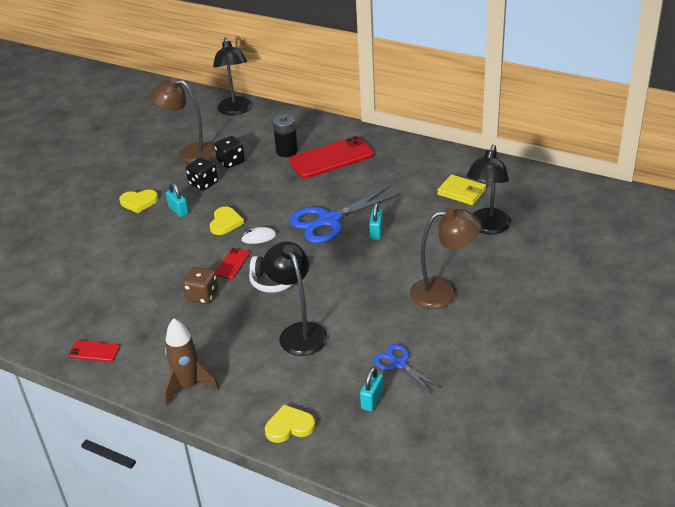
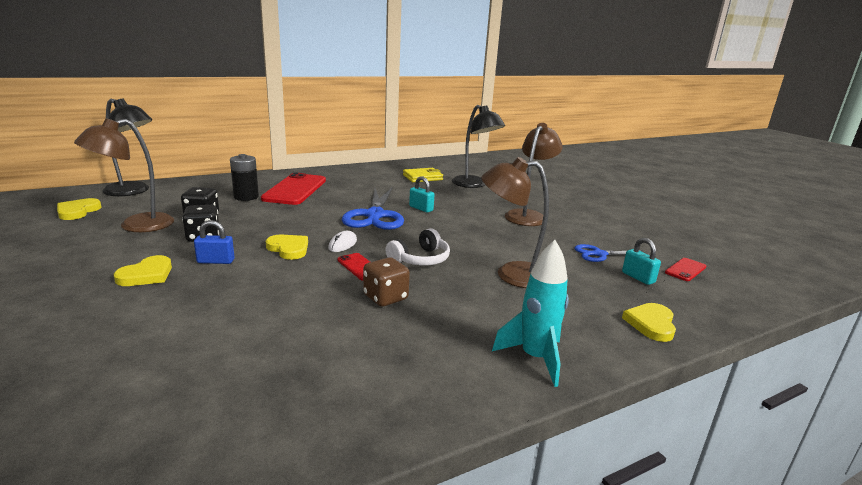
camera: 60 degrees left, 15 degrees down
red phone [68,340,120,362] -> red phone moved to [665,258,706,281]
brown rocket [164,318,219,406] -> turquoise rocket [492,240,569,387]
turquoise padlock [166,183,189,217] -> blue padlock [194,220,235,264]
black lamp [263,242,328,356] -> brown lamp [481,157,549,288]
none -> yellow heart [57,198,102,220]

